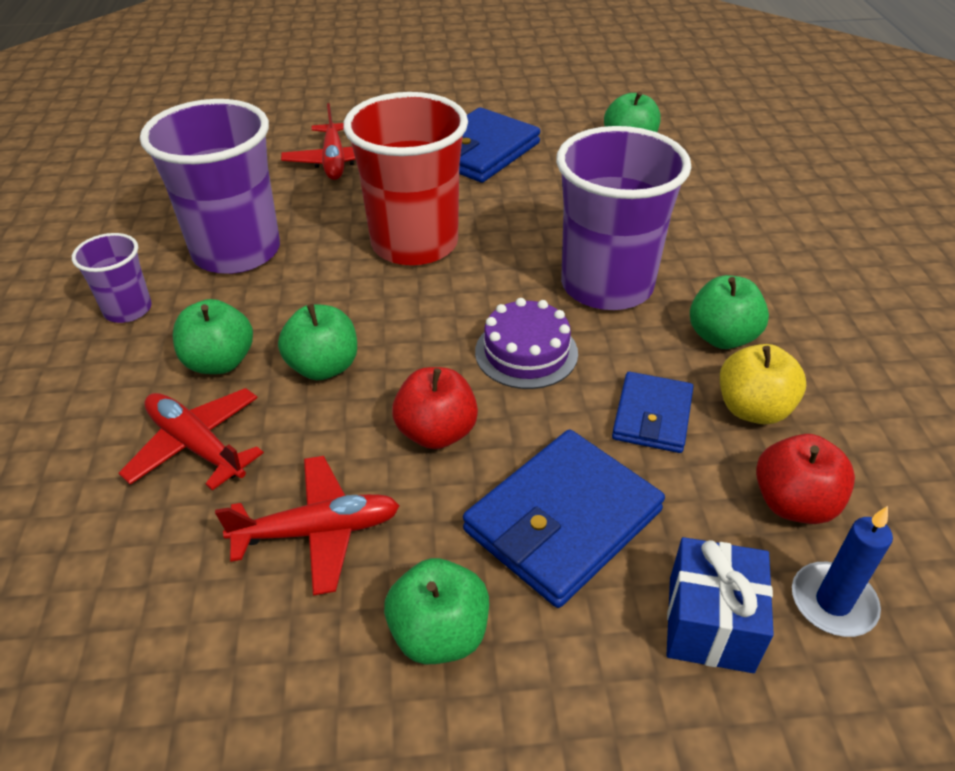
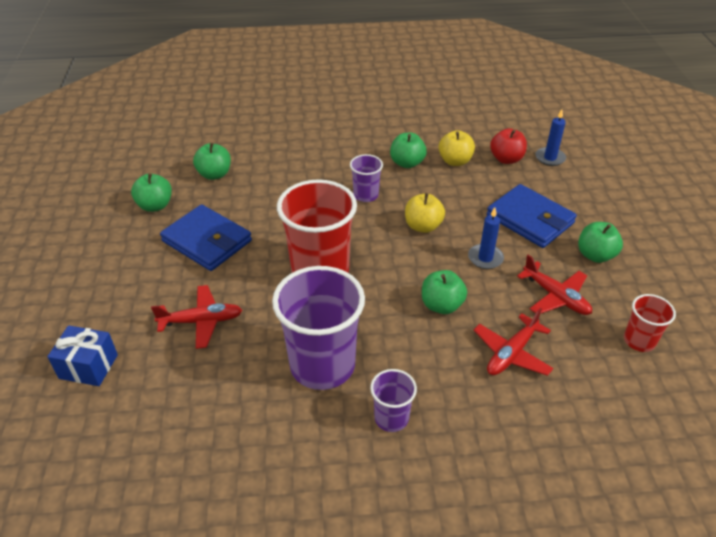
camera: 90 degrees left, 0 degrees up
green apple [173,299,253,374] -> green apple moved to [131,173,172,212]
red plane [215,456,400,595] -> red plane turned 150 degrees clockwise [517,255,592,315]
red apple [392,367,478,449] -> blue candle [468,207,504,269]
purple cake [475,298,578,389] -> yellow apple [405,193,445,233]
purple cup [556,126,691,310] -> purple cup [350,154,383,202], size x0.49
blue wallet [612,372,693,453] -> none
blue gift [666,537,774,673] -> blue gift moved to [47,325,118,386]
none -> red cup [624,294,676,352]

